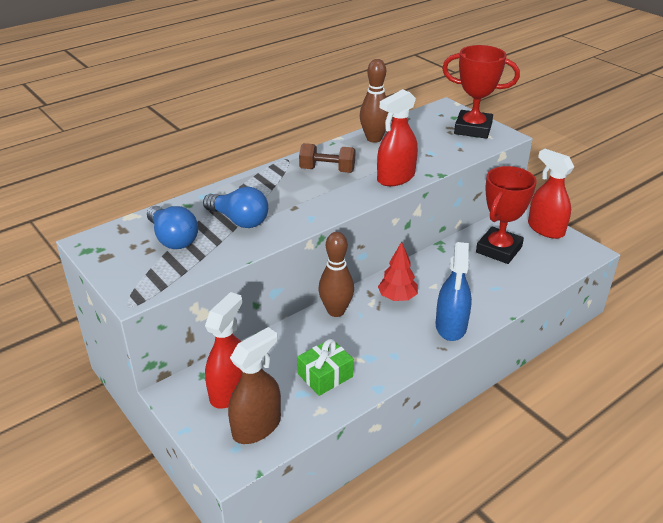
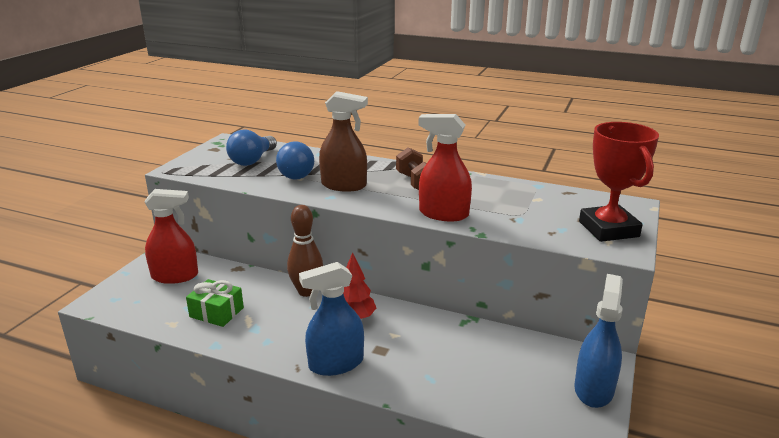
camera: 60 degrees right, 10 degrees down
brown spray bottle [228,327,281,444] -> brown spray bottle moved to [319,91,368,192]
brown bowling pin [360,59,388,143] -> none
red trophy [476,166,537,264] -> none
red spray bottle [528,149,574,239] -> blue spray bottle [574,274,623,408]

